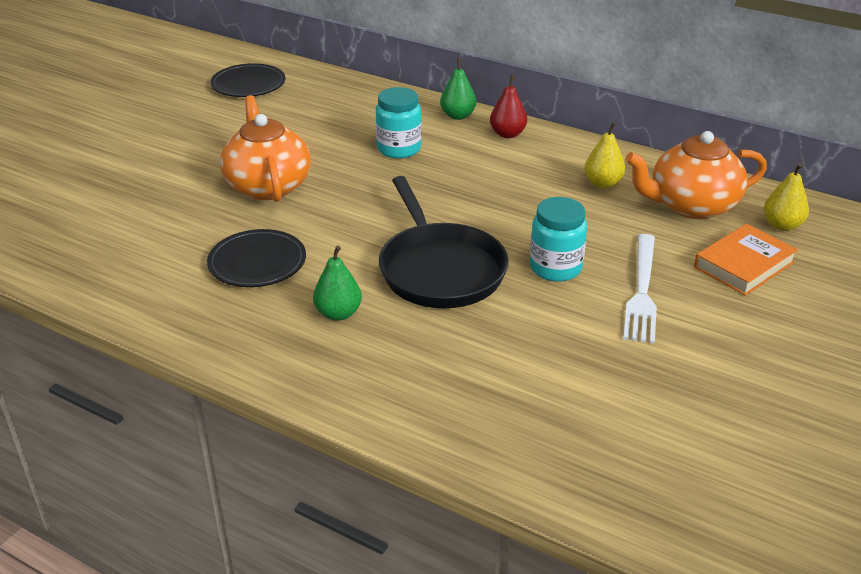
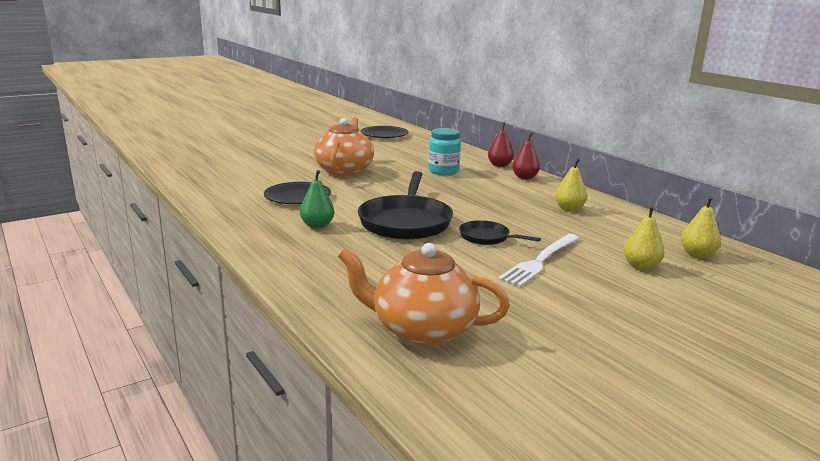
camera: 25 degrees right, 15 degrees down
green pear [440,58,476,120] -> red pear [488,122,514,167]
turquoise jar [530,197,587,282] -> black pan [459,220,541,245]
orange teapot [625,131,767,219] -> orange teapot moved to [338,243,510,346]
orange book [694,224,798,296] -> yellow pear [623,206,664,270]

